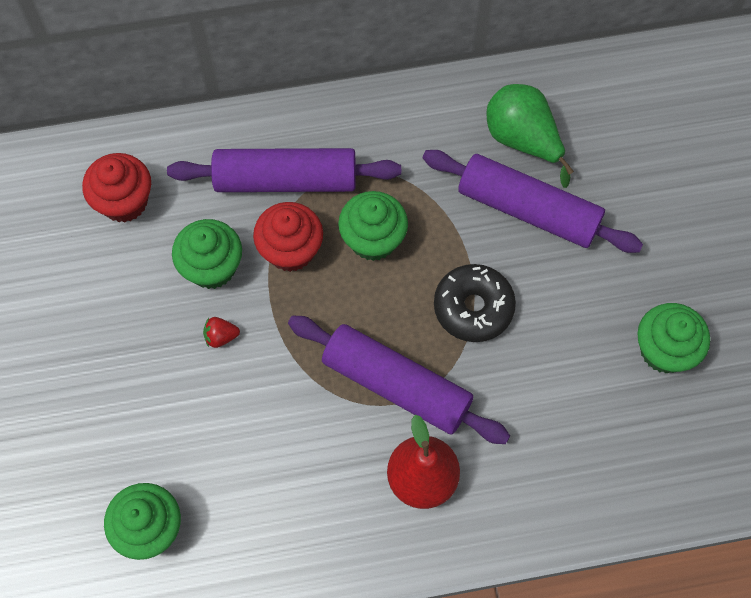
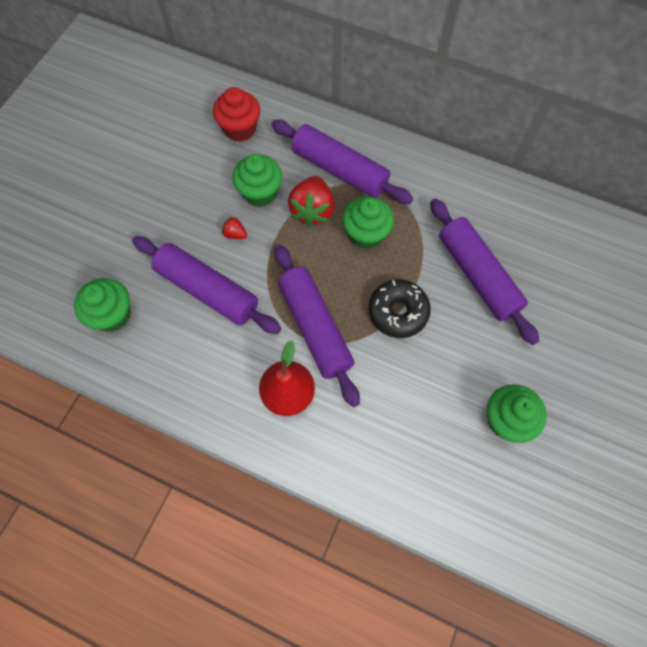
camera: 35 degrees right, 0 degrees up
red cupcake [253,202,323,272] -> red strawberry [288,176,335,227]
green pear [486,84,574,188] -> none
none -> purple rolling pin [132,236,281,334]

